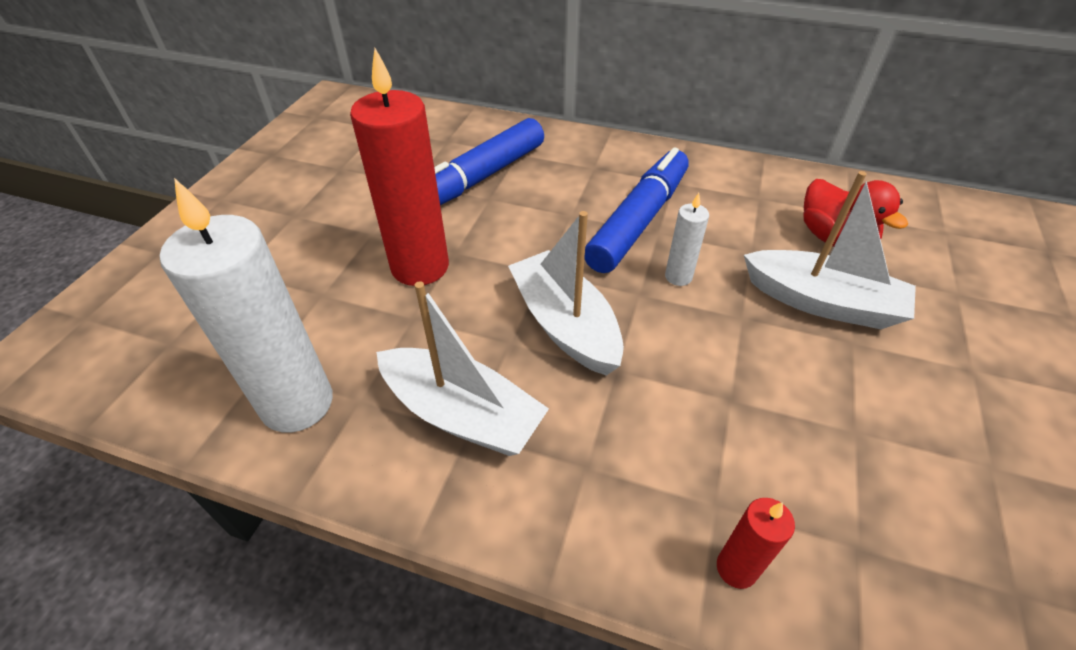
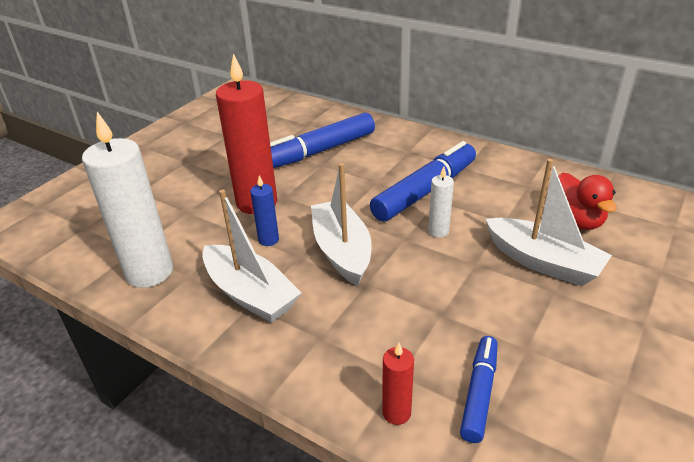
camera: 15 degrees right, 10 degrees down
none -> blue candle [250,175,279,246]
none -> blue marker [460,336,498,443]

